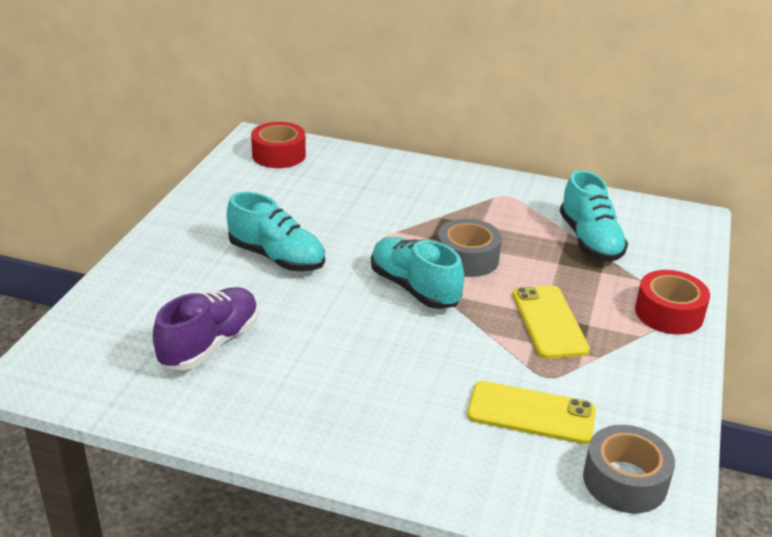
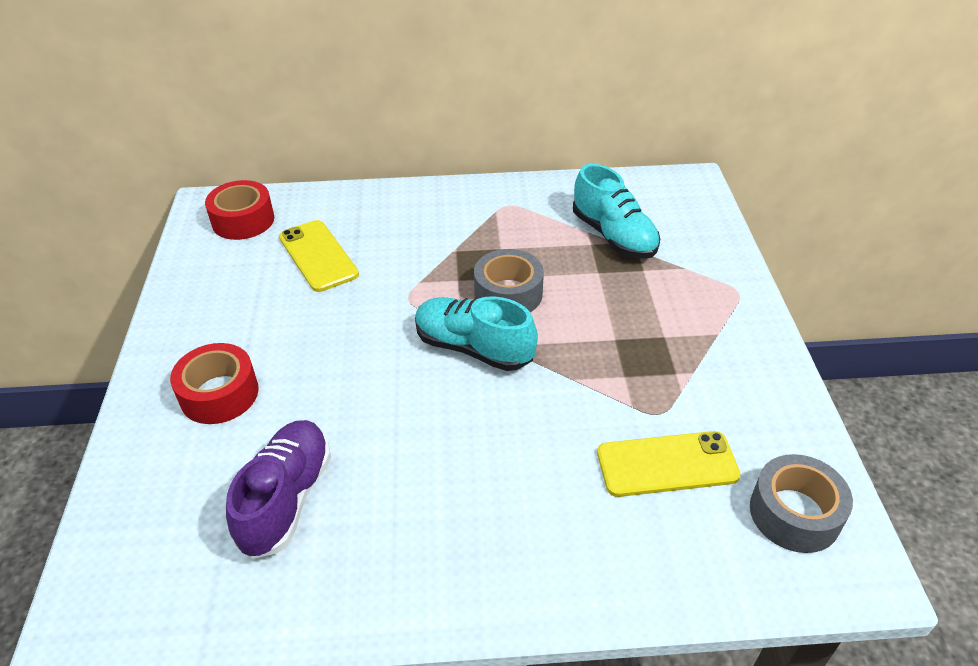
camera: 20 degrees left, 10 degrees up
turquoise shoe [227,192,325,271] -> none
yellow phone [512,285,590,359] -> yellow phone moved to [279,220,359,292]
red tape [635,270,710,334] -> red tape moved to [170,343,259,424]

